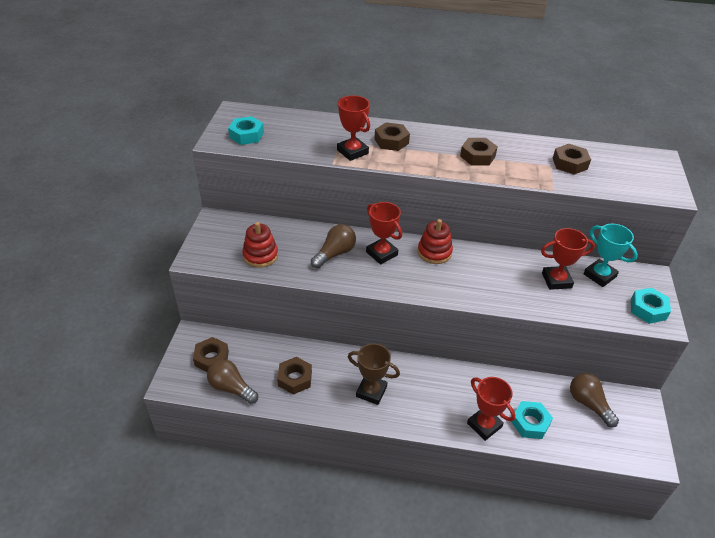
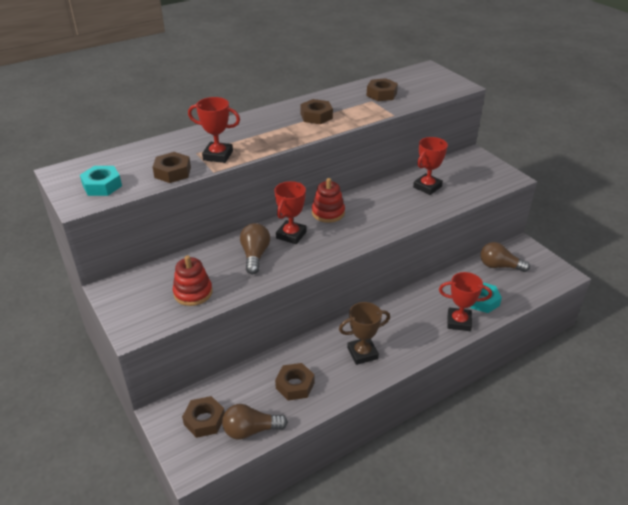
camera: 40 degrees left, 5 degrees down
red trophy [366,202,402,265] -> red trophy turned 75 degrees counterclockwise [274,181,307,244]
brown nut [374,122,410,151] -> brown nut moved to [153,152,191,183]
turquoise trophy [584,224,638,287] -> none
turquoise nut [631,288,671,324] -> none

